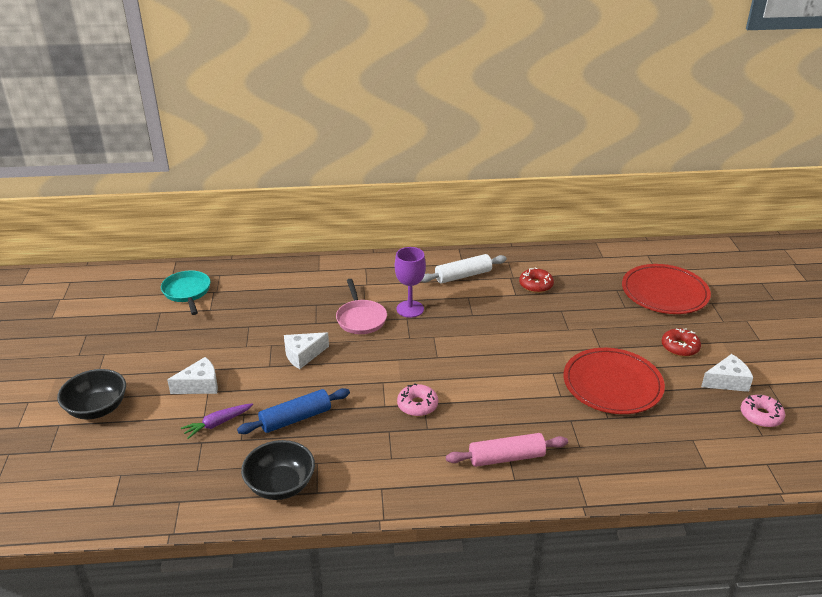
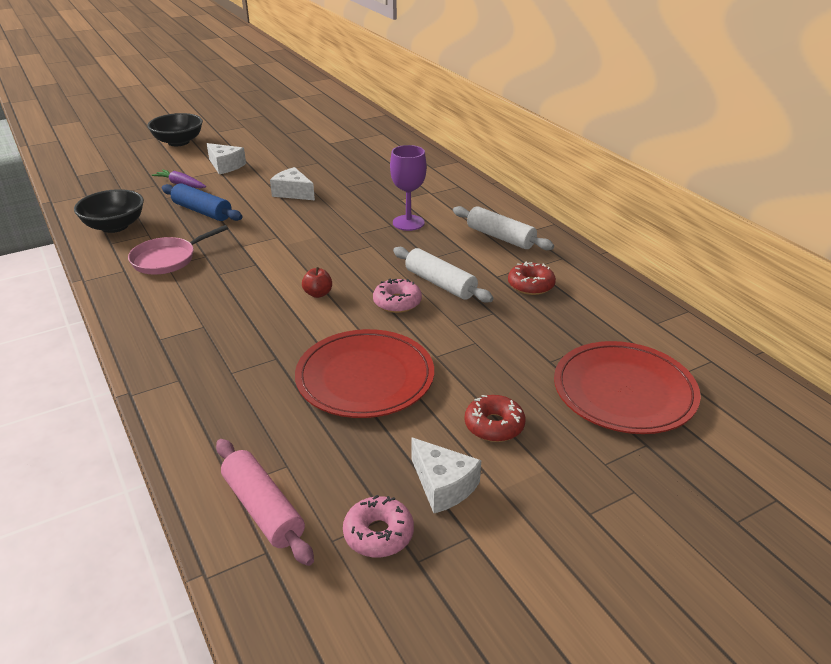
camera: 65 degrees right, 0 degrees up
turquoise pan [161,270,211,315] -> none
pink pan [336,279,387,334] -> pink pan moved to [128,225,228,275]
pink donut [397,383,438,416] -> pink donut moved to [373,279,422,313]
pink rolling pin [446,433,568,467] -> pink rolling pin moved to [216,439,314,566]
none -> red apple [302,267,332,298]
none -> white rolling pin [393,247,493,303]

